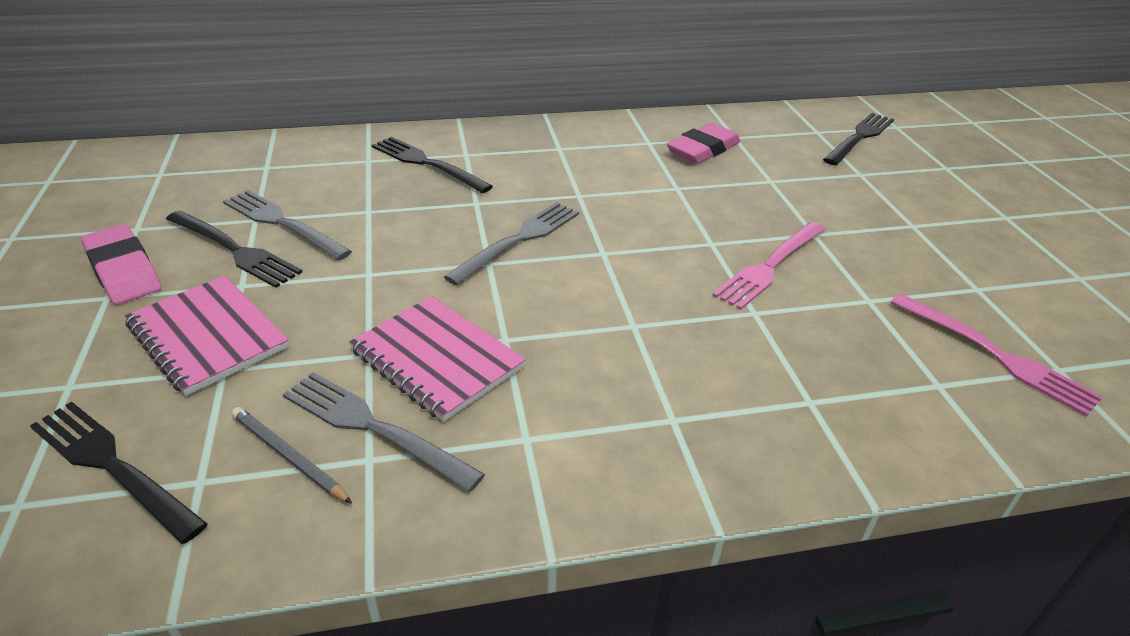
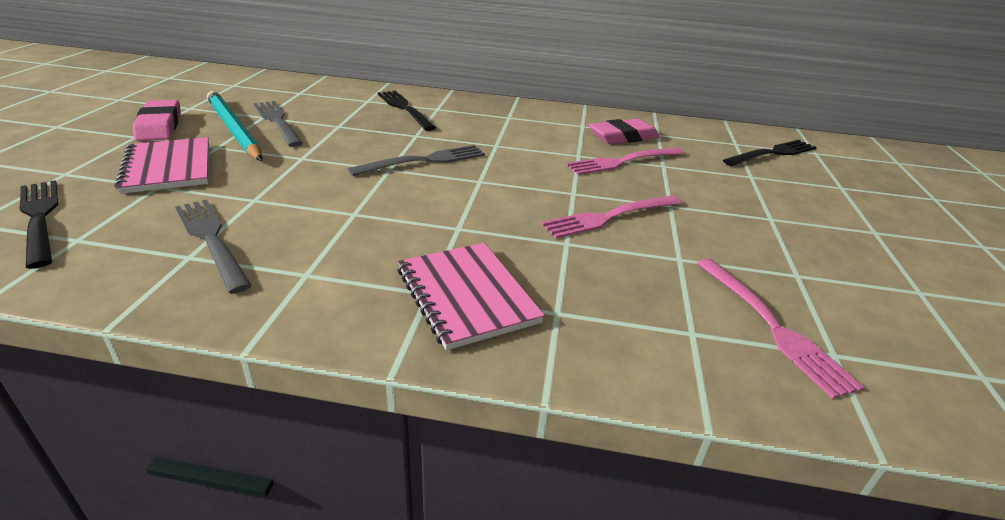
camera: 20 degrees right, 5 degrees down
black fork [166,211,302,288] -> turquoise pencil [207,91,262,161]
grey pencil [231,407,352,503] -> none
pink notebook [349,296,526,422] -> pink notebook moved to [397,243,545,350]
none -> pink fork [566,148,684,175]

